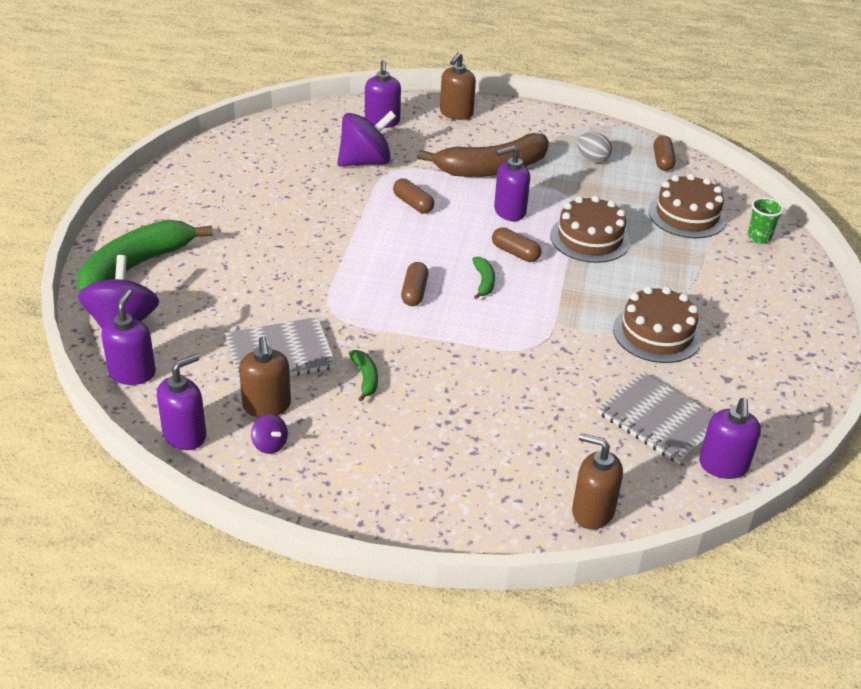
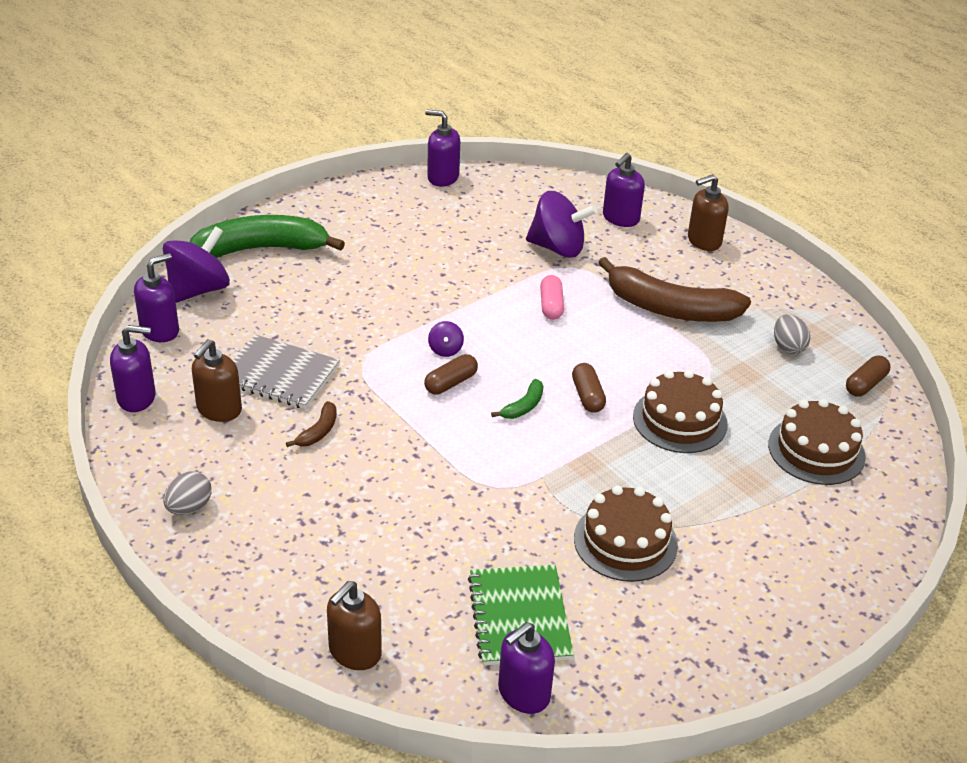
camera: 40 degrees right, 0 degrees up
purple spinning top [251,414,288,454] -> purple spinning top moved to [428,321,464,357]
green banana [349,350,378,402] -> brown banana [286,401,337,447]
brown capsule [393,178,434,213] -> pink capsule [540,275,564,320]
purple soap dispenser [494,146,530,221] -> purple soap dispenser moved to [425,110,460,187]
brown soap dispenser [572,433,623,529] -> brown soap dispenser turned 120 degrees counterclockwise [327,581,382,670]
grey notebook [598,372,714,465] -> green notebook [468,565,574,665]
green cup [748,197,784,244] -> none
none -> grey egg [163,471,211,515]

